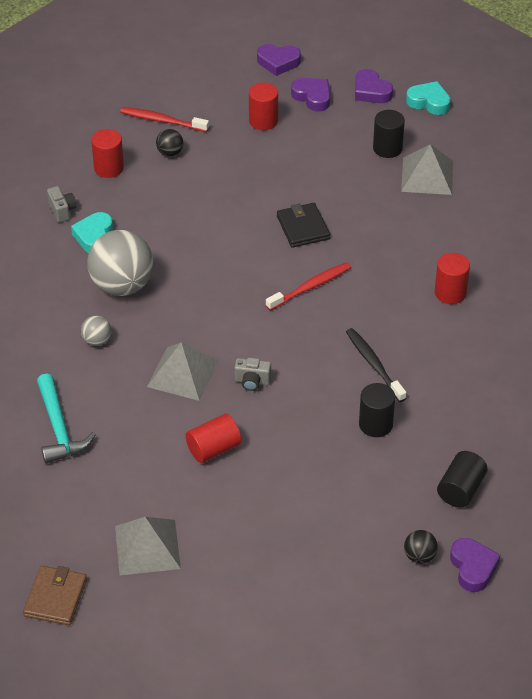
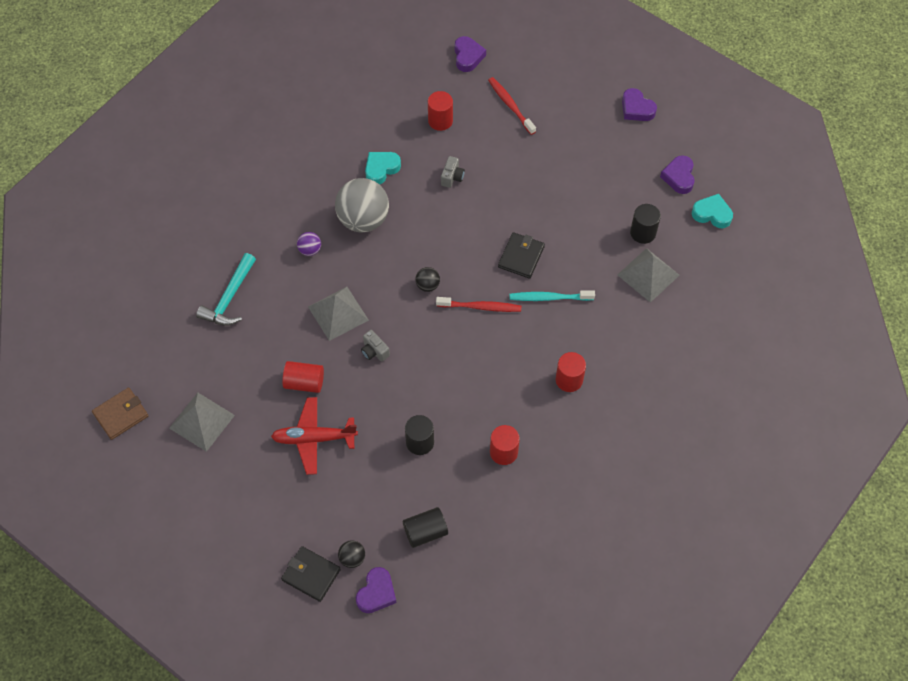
camera: 40 degrees right, 15 degrees up
grey camera [47,186,76,223] -> grey camera moved to [441,156,465,188]
grey ball [81,316,111,346] -> purple ball [297,232,321,256]
black ball [156,129,184,156] -> black ball moved to [416,267,440,292]
red cylinder [249,83,278,130] -> red cylinder moved to [490,425,520,465]
purple heart [291,78,330,112] -> purple heart moved to [455,36,486,72]
black toothbrush [346,328,407,402] -> none
turquoise heart [406,81,451,115] -> turquoise heart turned 45 degrees counterclockwise [692,194,733,228]
none -> red plane [271,397,358,475]
none -> black wallet [281,546,341,602]
none -> turquoise toothbrush [510,291,595,301]

